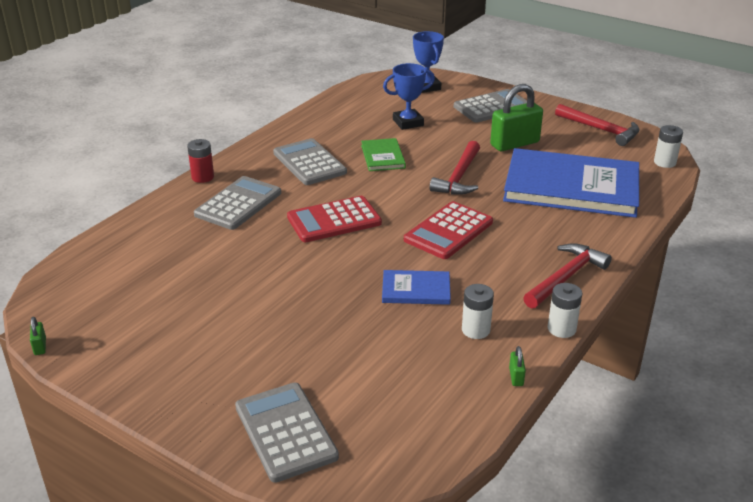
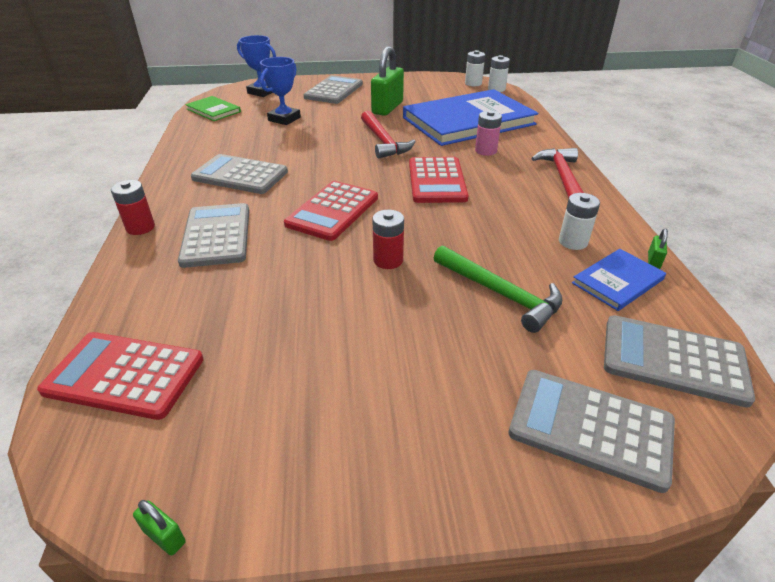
camera: 40 degrees left, 5 degrees up
green book [361,138,406,171] -> green book moved to [185,96,241,121]
blue book [382,270,451,305] -> blue book moved to [572,249,666,311]
green padlock [509,346,526,386] -> green padlock turned 60 degrees clockwise [648,229,668,269]
white battery [548,283,582,338] -> white battery moved to [465,50,485,86]
red hammer [555,104,640,146] -> none
none -> red calculator [37,332,204,420]
none -> red battery [372,210,404,269]
none -> green hammer [434,246,563,333]
none -> pink battery [475,111,502,156]
none -> grey calculator [604,315,755,408]

